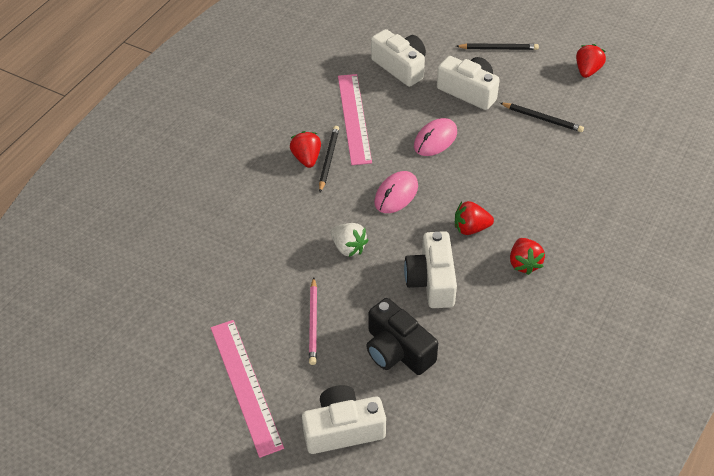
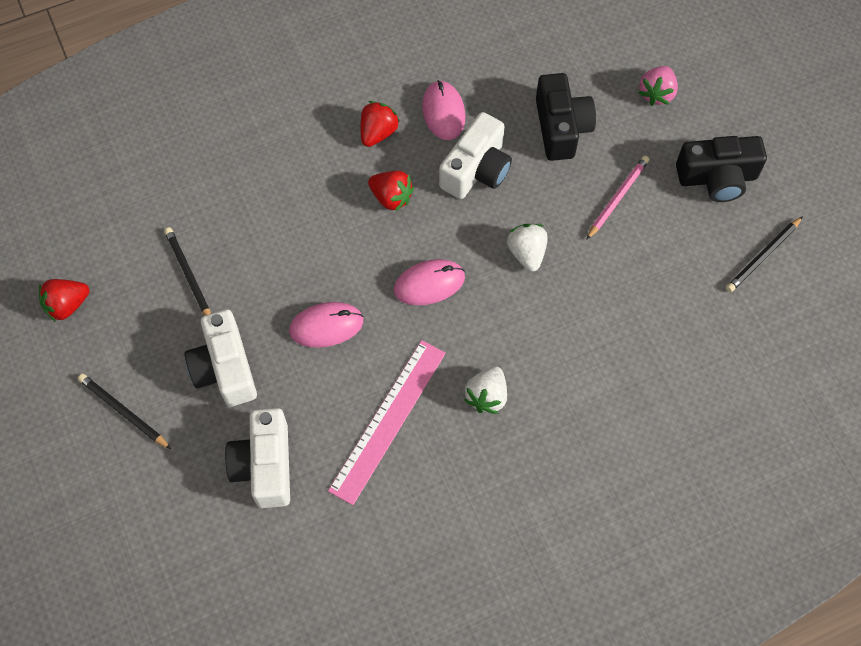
camera: 145 degrees left, 15 degrees up
pink ruler [211,320,284,458] -> black camera [676,136,767,202]
red strawberry [290,131,321,168] -> white strawberry [464,366,507,414]
white camera [302,385,386,454] -> pink strawberry [639,66,678,106]
black pencil [319,126,339,192] -> black pencil moved to [726,216,803,292]
none -> pink mouse [422,80,465,140]

